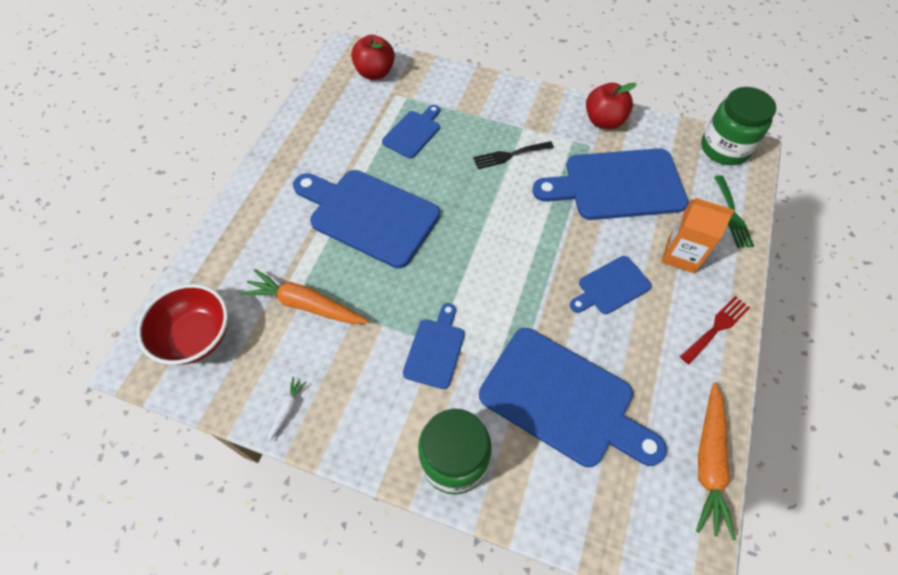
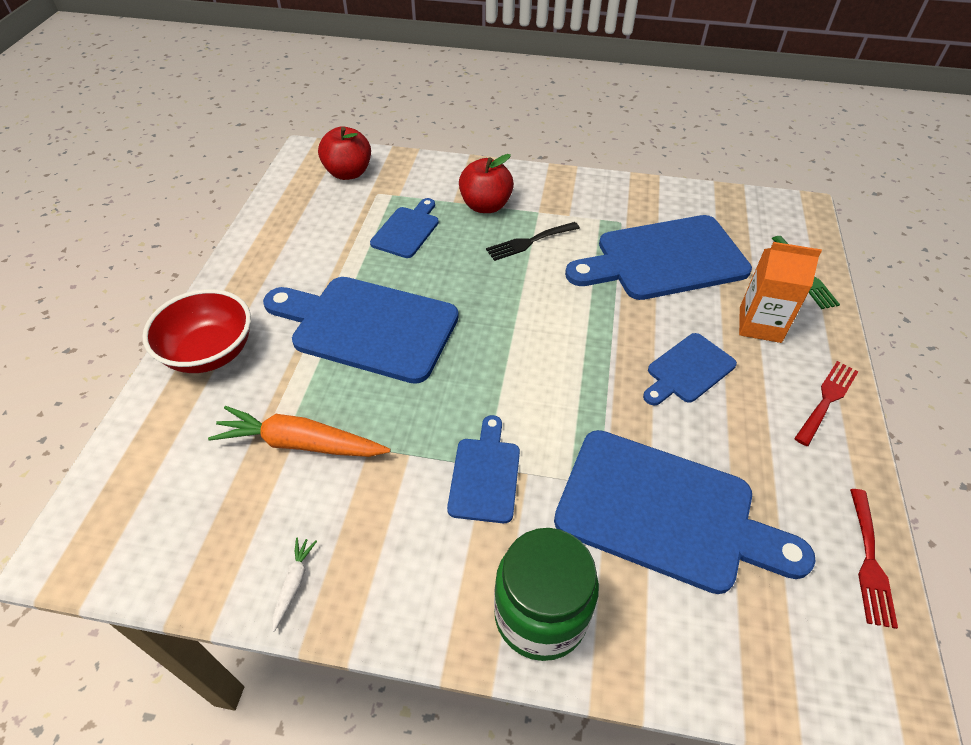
camera: 10 degrees left, 10 degrees down
red bowl [137,284,228,365] -> red bowl moved to [142,289,251,373]
red apple [586,83,637,129] -> red apple moved to [459,154,514,213]
orange carrot [696,382,736,541] -> red fork [850,489,898,629]
green jar [701,87,776,165] -> none

